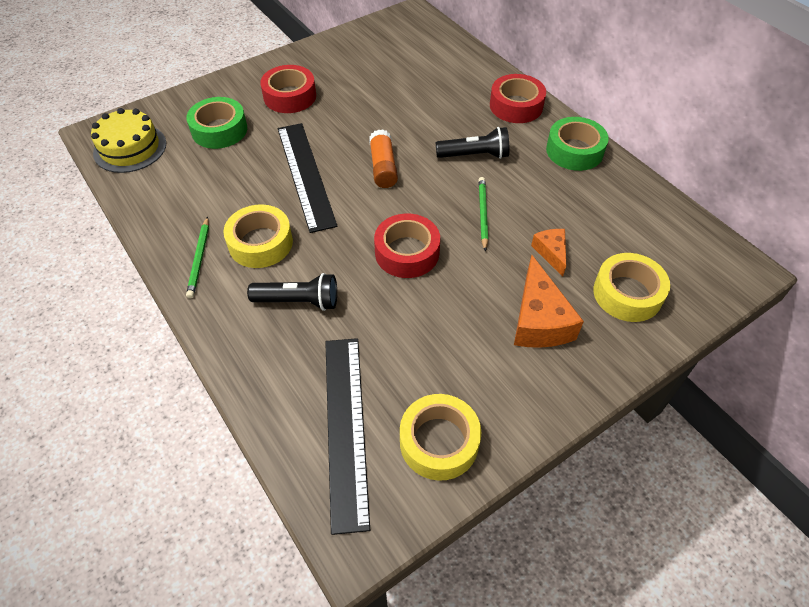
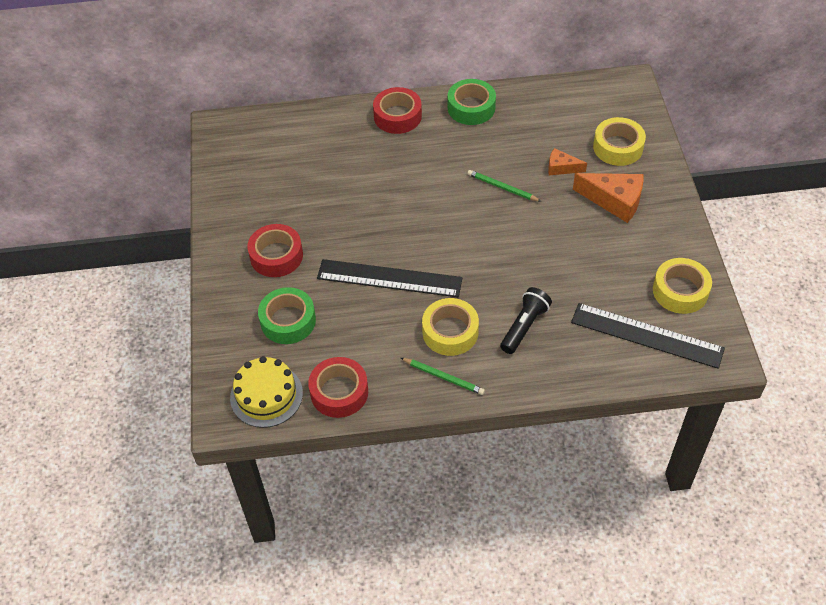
camera: 60 degrees left, 0 degrees up
orange glue stick [369,129,398,188] -> none
red tape [374,214,440,278] -> red tape moved to [308,357,368,418]
black flashlight [436,127,509,159] -> none

